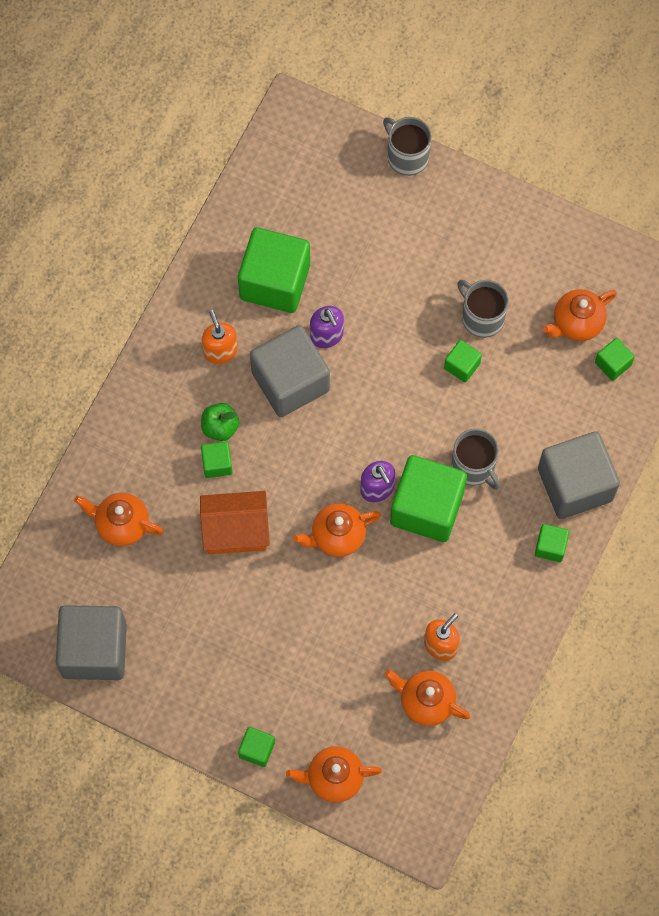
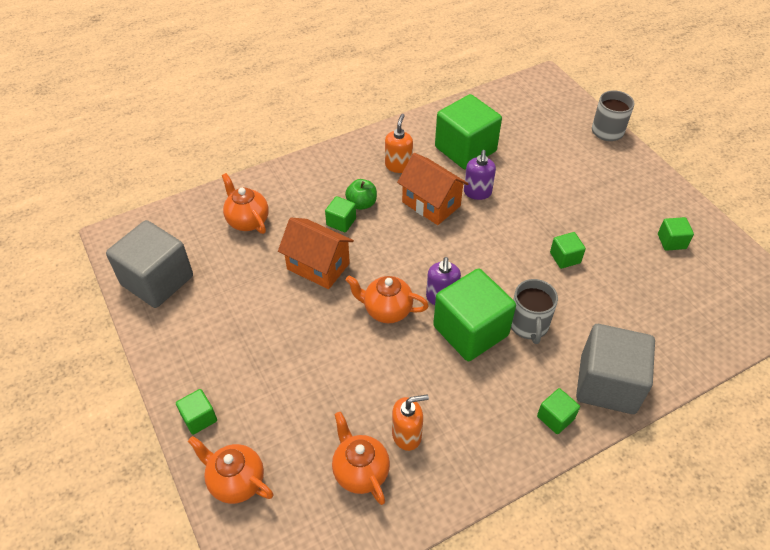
camera: 35 degrees right, 20 degrees down
grey cube [250,325,330,417] -> orange house [397,153,469,225]
grey mug [457,280,509,338] -> none
orange teapot [543,289,617,341] -> none
green cube [595,338,635,381] -> green cube moved to [658,217,694,251]

